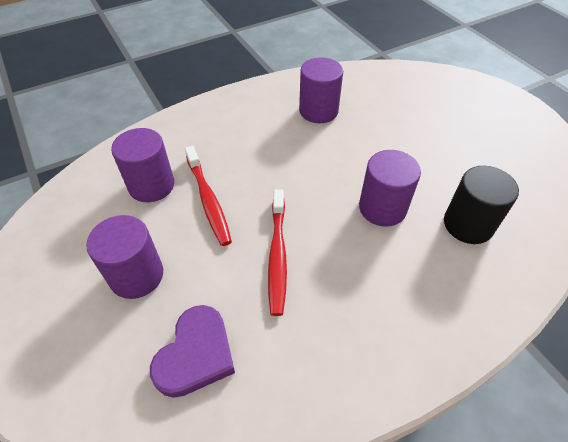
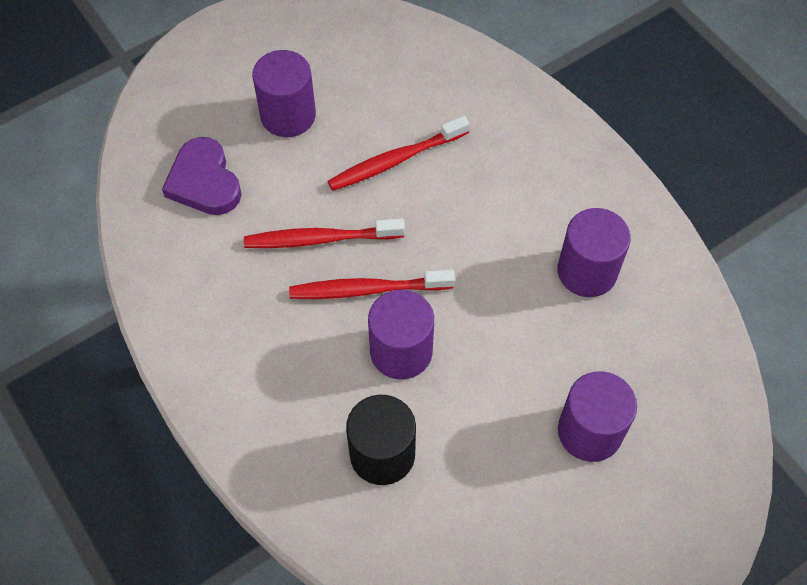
camera: 85 degrees right, 10 degrees up
purple cylinder [111,128,174,202] -> purple cylinder moved to [558,371,637,462]
purple heart [150,305,235,398] -> purple heart turned 45 degrees clockwise [162,137,242,215]
none -> red toothbrush [289,270,455,299]

